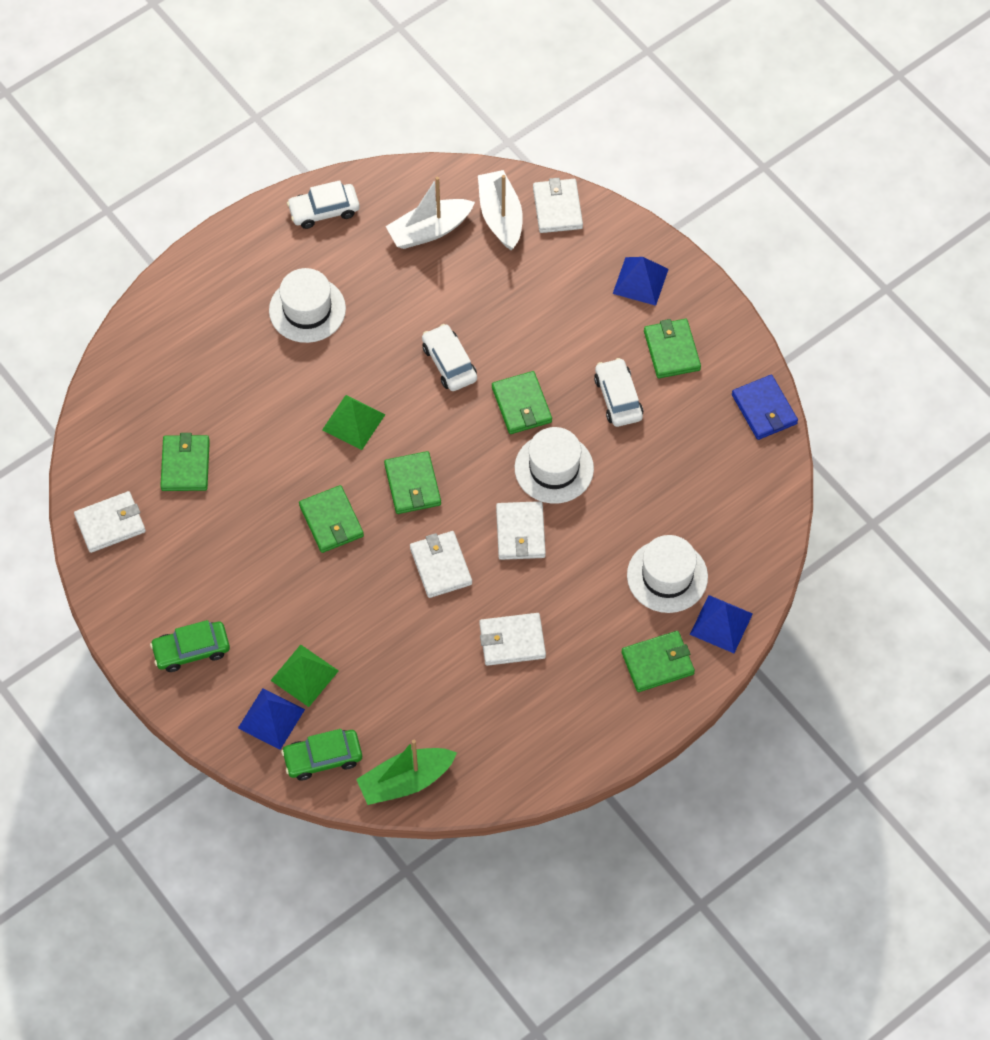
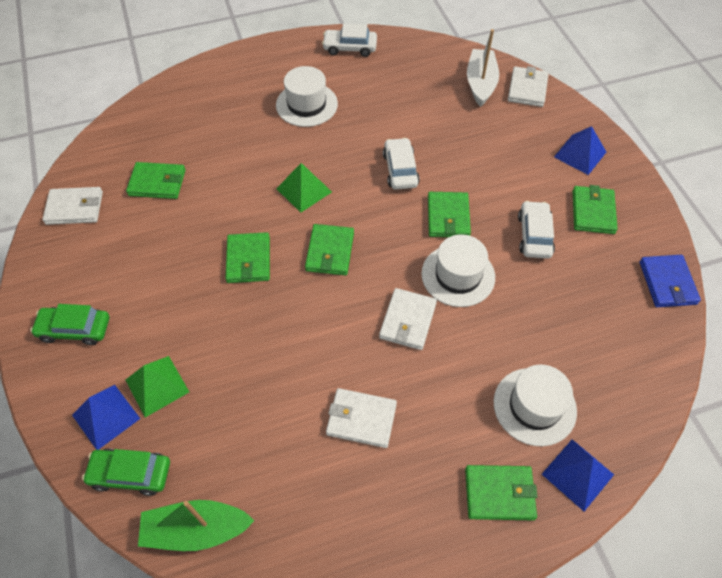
camera: 20 degrees right, 5 degrees down
green wallet [160,433,210,491] -> green wallet turned 75 degrees clockwise [126,162,185,199]
white boat [386,177,475,249] -> none
white wallet [410,531,472,598] -> none

